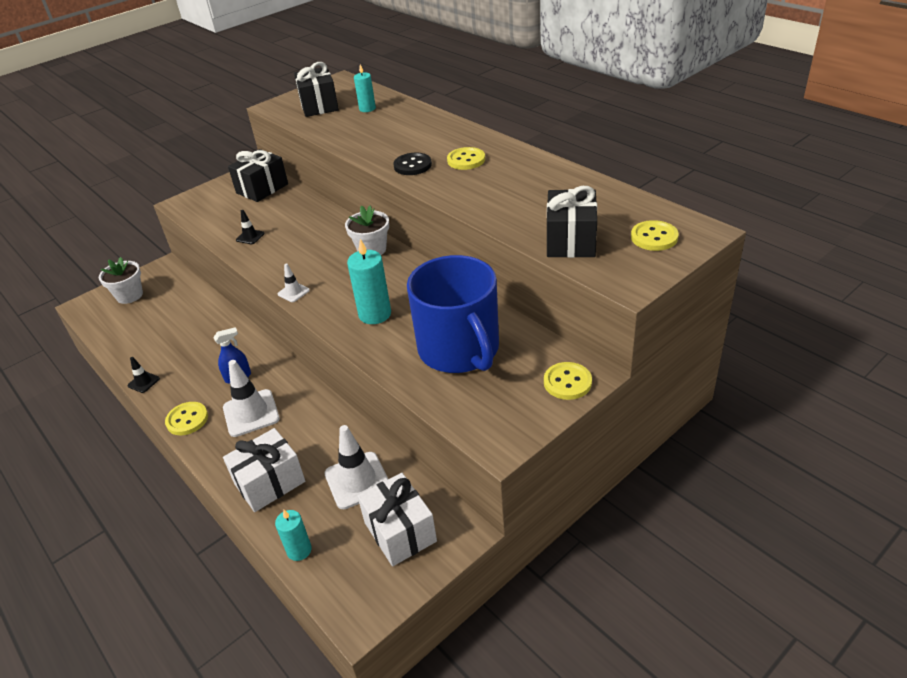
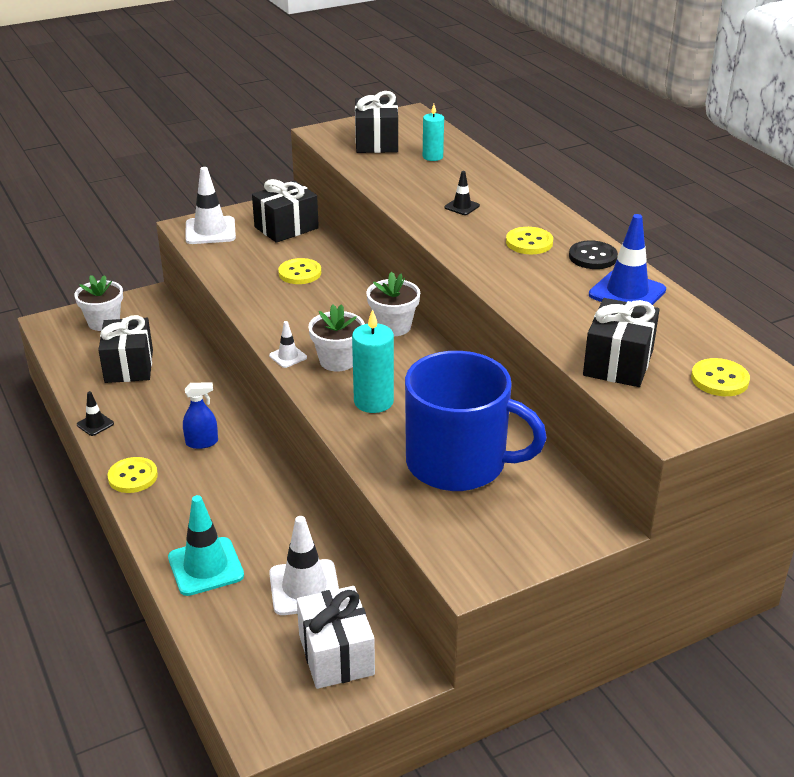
camera: 10 degrees right, 5 degrees down
white traffic cone [223,360,280,437] -> white traffic cone moved to [185,167,236,244]
white gift [223,428,305,512] -> turquoise traffic cone [168,495,244,596]
black traffic cone [236,210,264,244] -> black traffic cone moved to [445,171,480,215]
turquoise candle [275,510,312,561] -> none
black button [393,153,432,175] -> black button moved to [569,240,618,269]
blue mug [407,255,499,373] -> blue mug turned 60 degrees counterclockwise [405,351,547,491]
yellow button [544,362,592,400] -> yellow button moved to [278,258,321,284]
none -> black gift [98,315,153,383]
none -> white flower pot [308,304,365,371]
none -> blue traffic cone [589,214,666,305]

